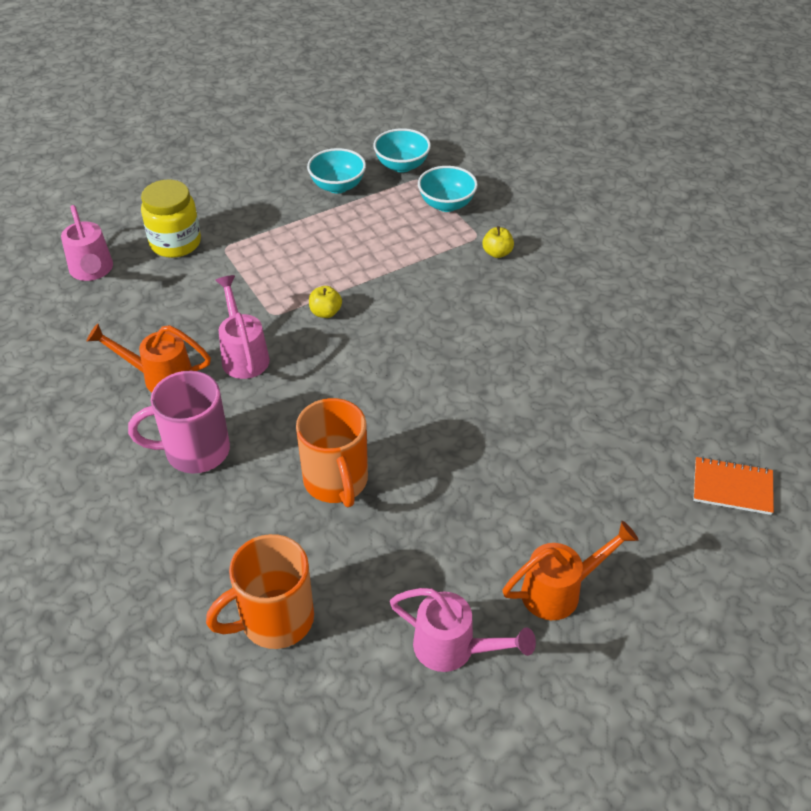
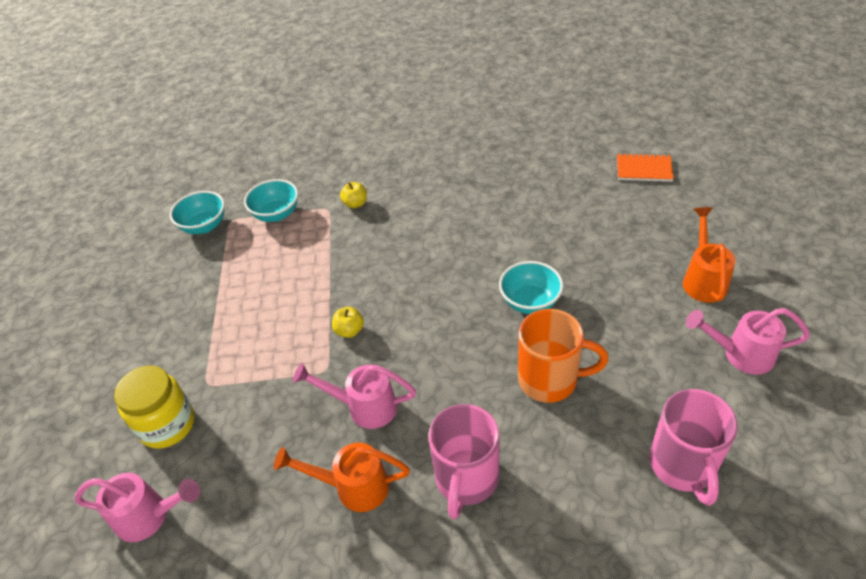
camera: 60 degrees left, 0 degrees up
orange watering can [87,324,211,392] -> orange watering can turned 60 degrees clockwise [274,443,410,512]
orange mug [206,534,314,649] -> pink mug [649,389,738,506]
turquoise bowl [307,148,366,194] -> turquoise bowl moved to [499,261,563,314]
pink watering can [390,588,536,672] -> pink watering can turned 135 degrees counterclockwise [686,308,810,375]
orange notebook [693,457,774,515] -> orange notebook turned 60 degrees clockwise [617,153,674,182]

